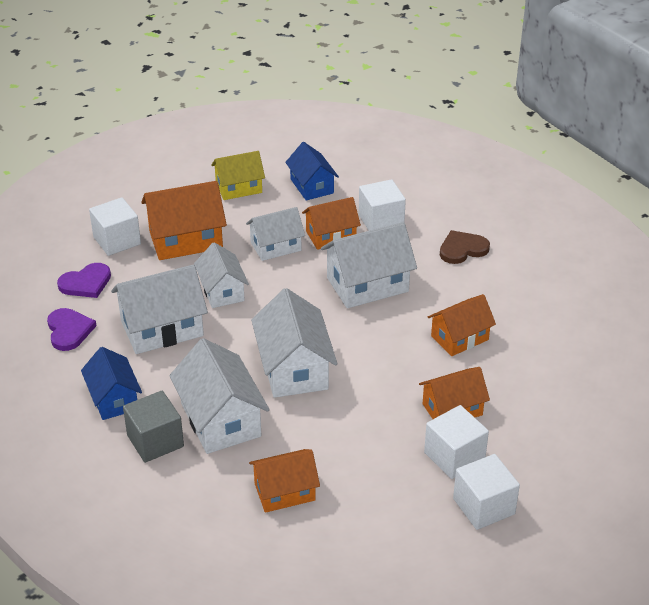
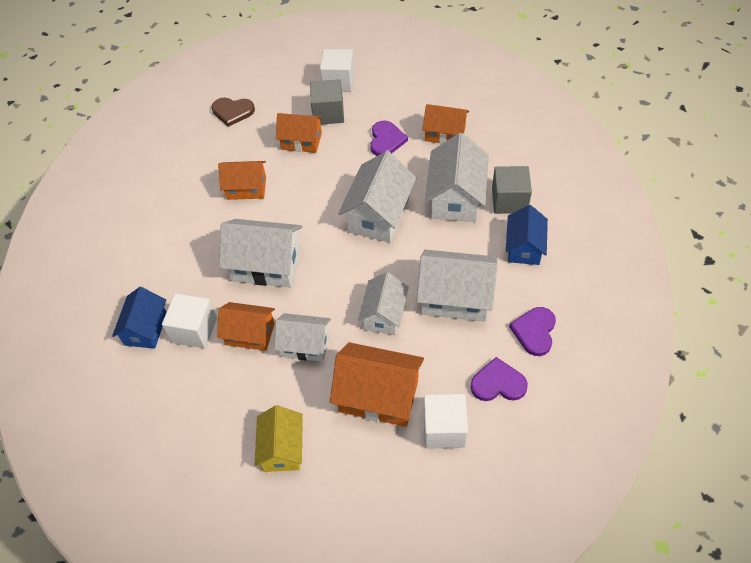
camera: 145 degrees left, 15 degrees up
yellow house [211,151,265,200] -> yellow house turned 75 degrees clockwise [254,405,303,472]
blue house [285,142,339,201] -> blue house moved to [112,287,167,349]
white cube [424,405,489,479] -> grey cube [310,79,344,125]
brown heart [440,230,490,264] -> brown heart moved to [212,98,255,127]
none -> purple heart [370,120,408,156]

